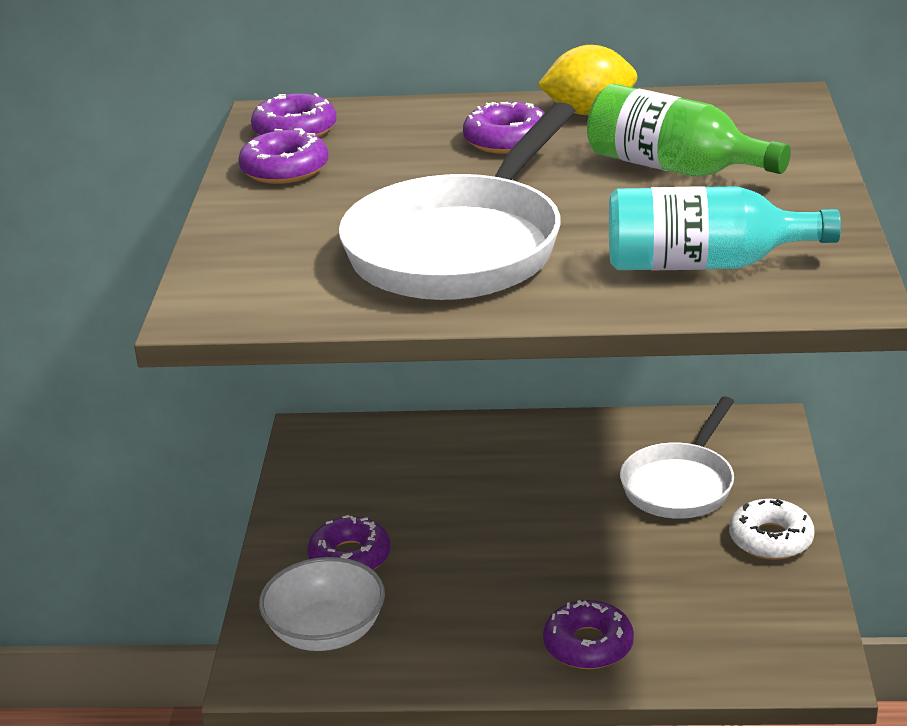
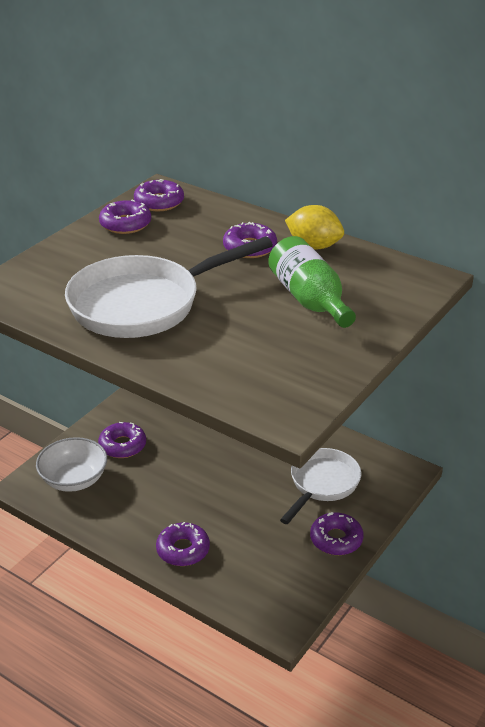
camera: 30 degrees right, 5 degrees up
turquoise bottle [609,186,841,270] -> none
white pan [620,396,734,519] -> white pan turned 150 degrees clockwise [280,448,361,524]
white donut [729,499,814,560] -> purple donut [310,512,364,555]

